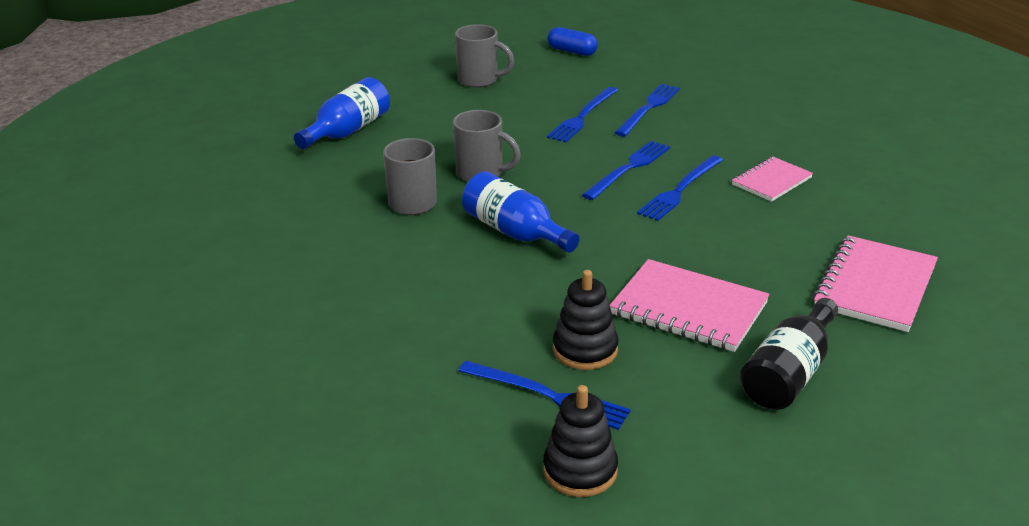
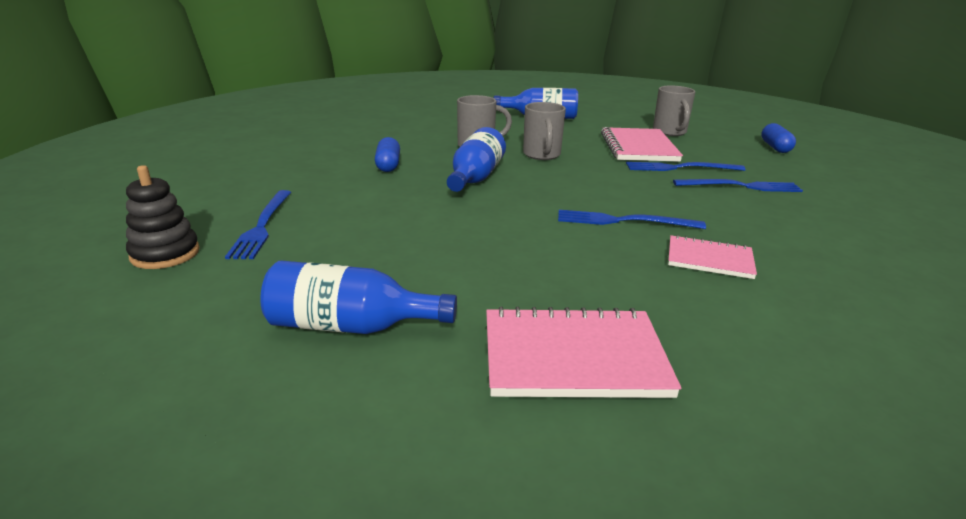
camera: 60 degrees right, 5 degrees down
black stacking toy [553,270,618,370] -> none
blue fork [582,141,670,200] -> none
pink notebook [610,259,770,352] -> pink notebook moved to [601,127,683,162]
black bottle [740,298,838,410] -> blue bottle [260,261,457,334]
none -> blue capsule [375,137,400,172]

